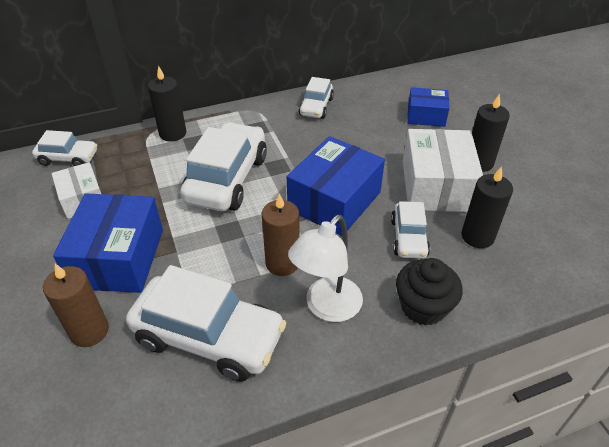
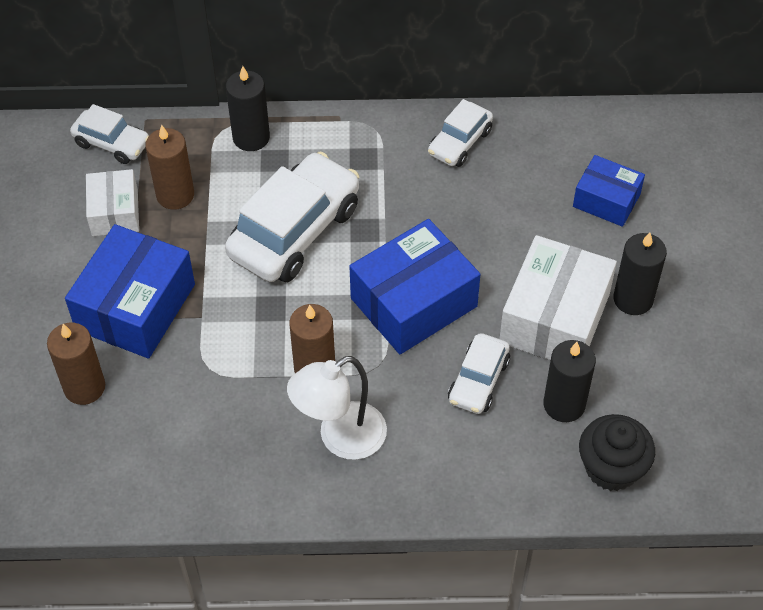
camera: 20 degrees right, 10 degrees up
white car [126,265,286,382] -> none
black cupcake [396,258,463,326] -> black cupcake moved to [579,414,655,491]
none -> brown candle [145,125,194,210]

